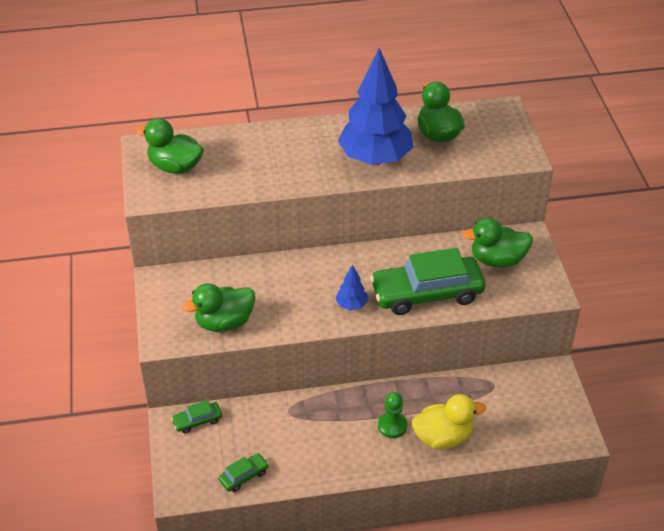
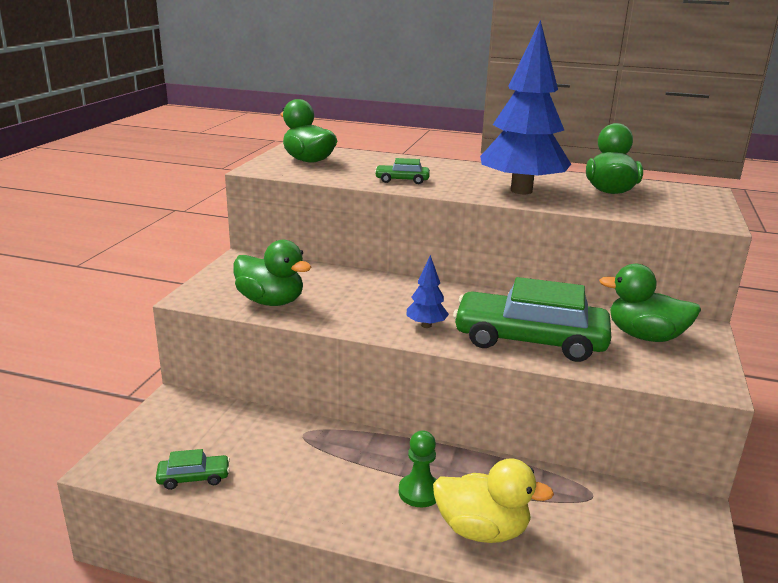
camera: 25 degrees right, 20 degrees down
green car [171,400,222,433] -> green car moved to [375,158,430,184]
green duck [183,283,255,332] -> green duck turned 150 degrees counterclockwise [234,240,312,306]

